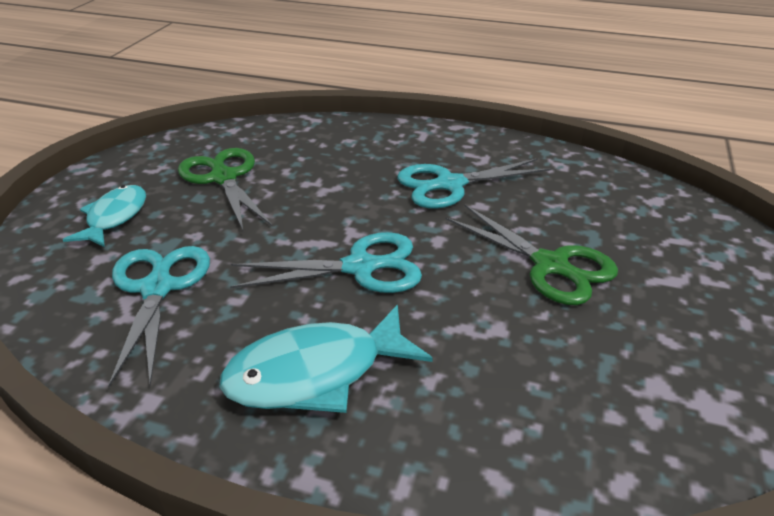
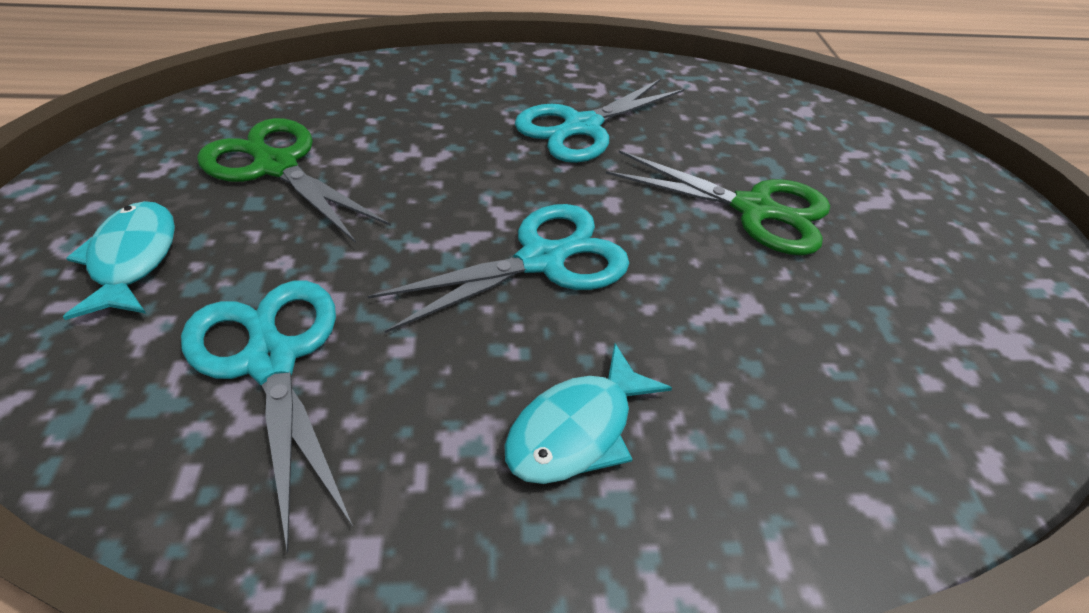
camera: 25 degrees left, 10 degrees up
turquoise fish [220,305,433,413] -> turquoise fish [504,344,672,484], size x0.66

